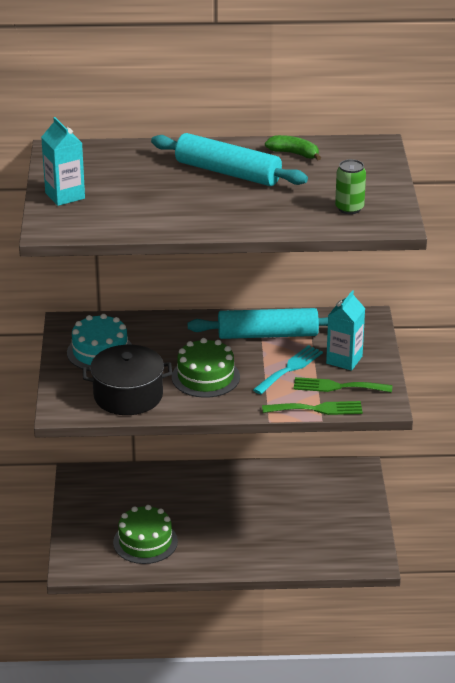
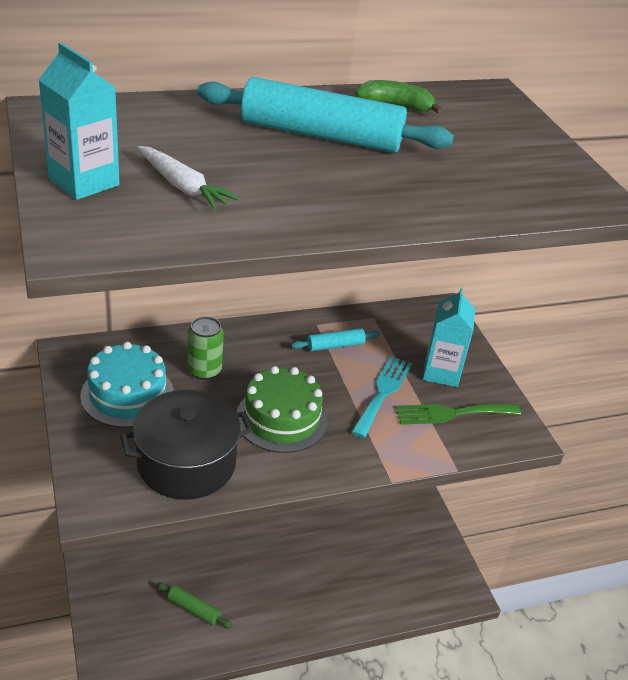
camera: 20 degrees left, 5 degrees up
green cake [113,505,178,564] -> green rolling pin [156,583,233,629]
turquoise rolling pin [188,308,328,339] -> turquoise rolling pin [291,328,380,351], size x0.46
green fork [262,401,363,415] -> none
green can [335,159,366,214] -> green can moved to [187,317,224,380]
none -> white carrot [137,146,239,210]

